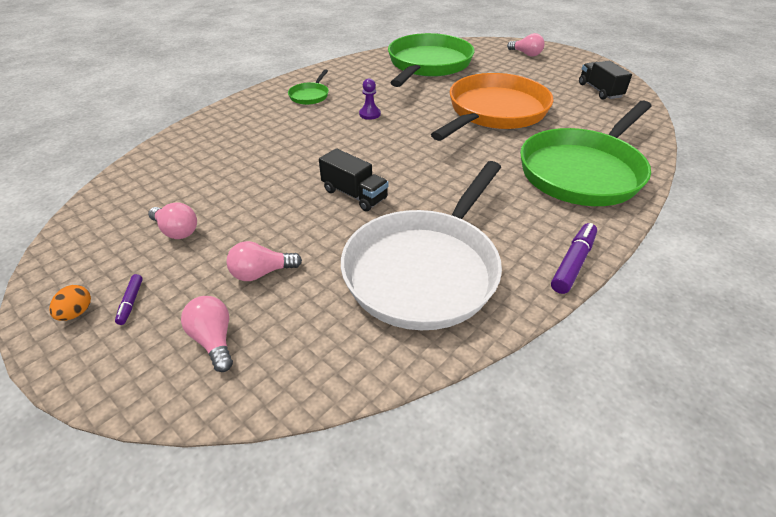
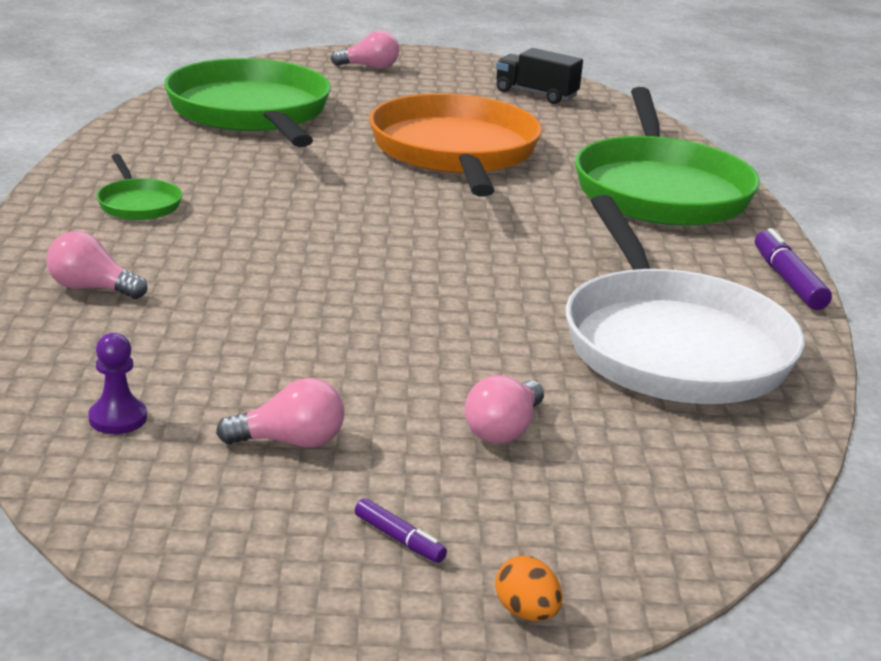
camera: 45 degrees left, 15 degrees down
orange egg [49,285,91,321] -> orange egg moved to [495,556,562,621]
pink light bulb [181,296,233,372] -> pink light bulb moved to [46,231,147,299]
black truck [319,148,389,211] -> none
purple pawn [359,78,381,120] -> purple pawn moved to [88,333,147,434]

